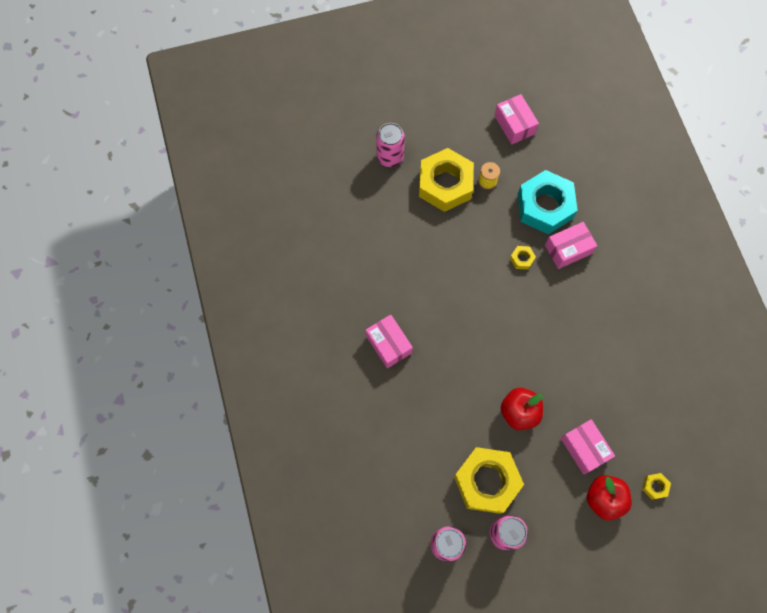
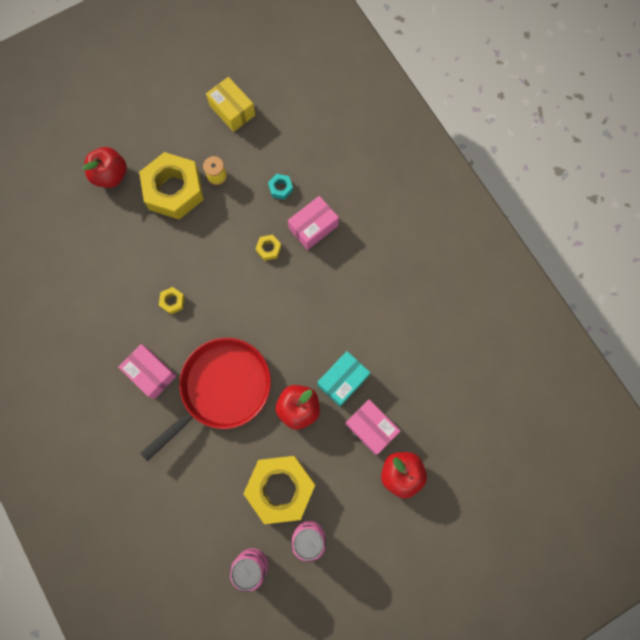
camera: 15 degrees left, 5 degrees up
pink can [376,123,405,167] -> red apple [83,147,127,188]
pink box [494,94,539,145] -> yellow box [206,77,255,132]
turquoise nut [517,170,578,234] -> turquoise nut [268,174,293,200], size x0.40
yellow nut [642,473,671,500] -> yellow nut moved to [159,287,185,314]
none -> red pan [140,338,271,461]
none -> turquoise box [317,351,370,406]

